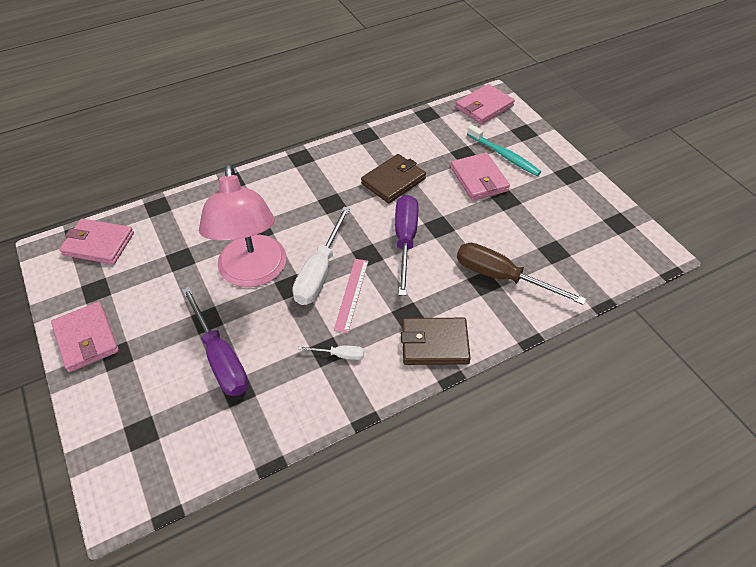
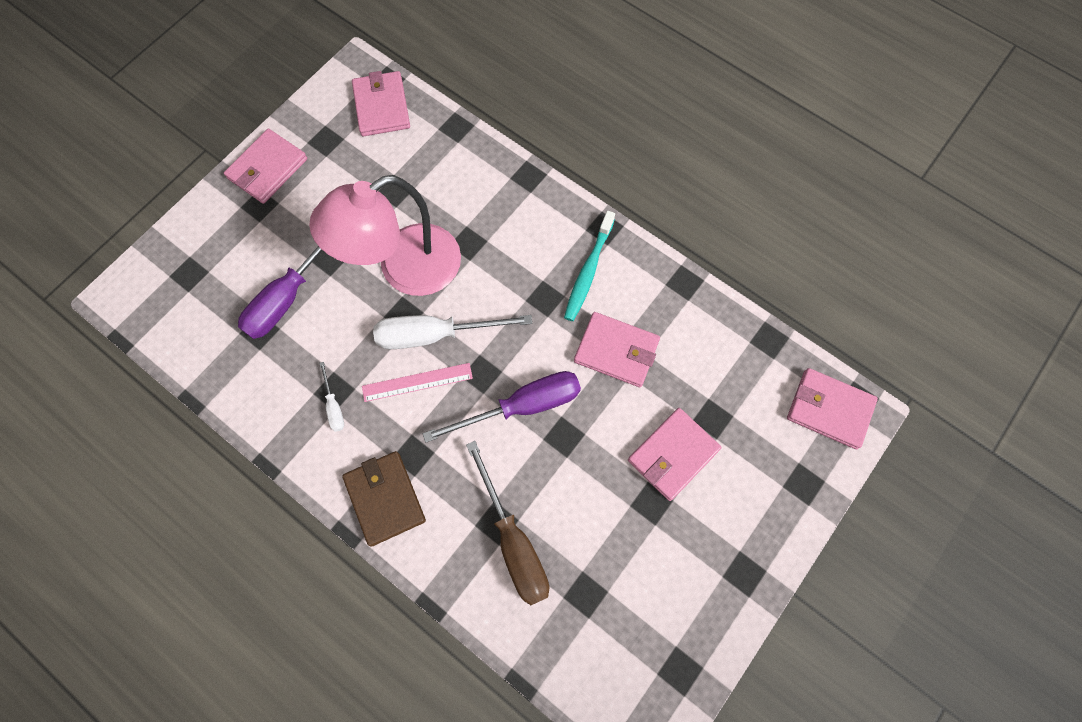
camera: 65 degrees right, 20 degrees up
brown wallet [361,154,426,203] -> pink wallet [574,312,660,387]
brown screwdriver [457,243,586,305] -> brown screwdriver turned 150 degrees clockwise [466,441,549,605]
turquoise toothbrush [467,125,541,176] -> turquoise toothbrush moved to [564,211,615,321]

